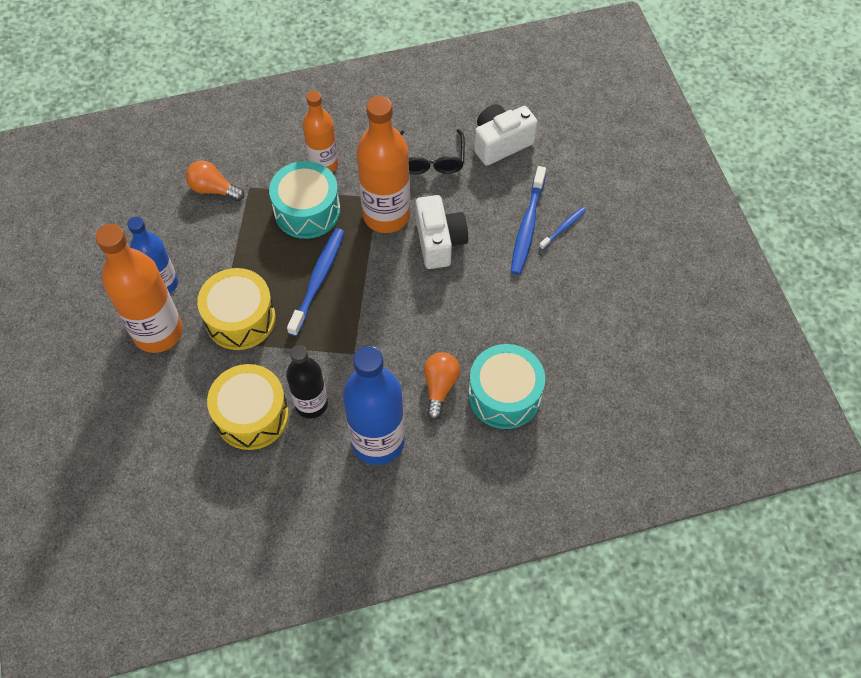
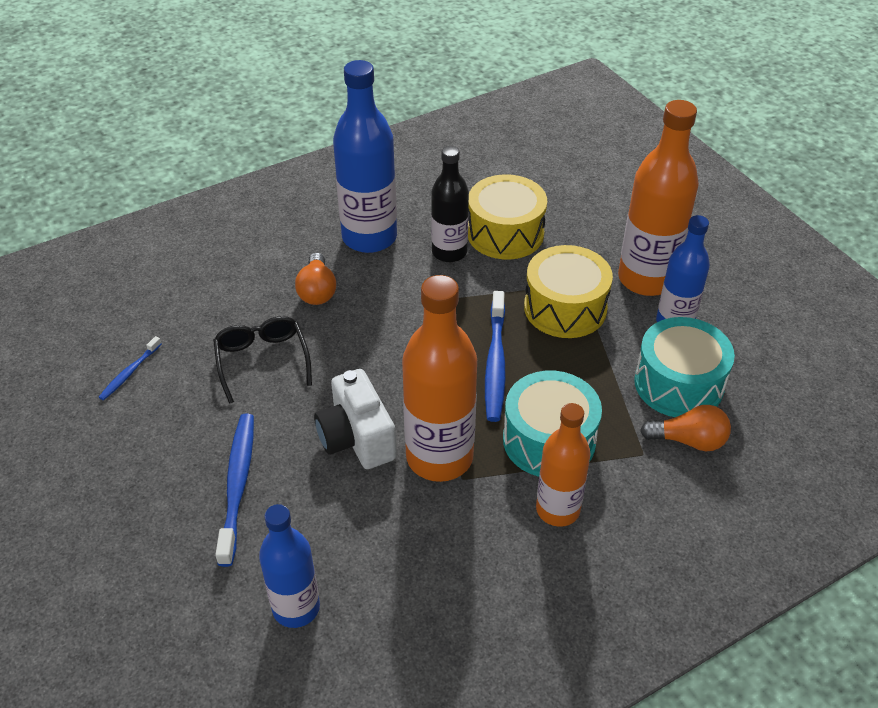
camera: 165 degrees right, 15 degrees down
black glasses [400,129,465,174] -> black glasses moved to [213,316,312,404]
turquoise drum [468,344,545,429] -> turquoise drum moved to [634,317,735,417]
white camera [474,104,538,166] -> blue bottle [259,504,320,628]
blue toothbrush [539,207,586,250] -> blue toothbrush moved to [99,336,162,400]

